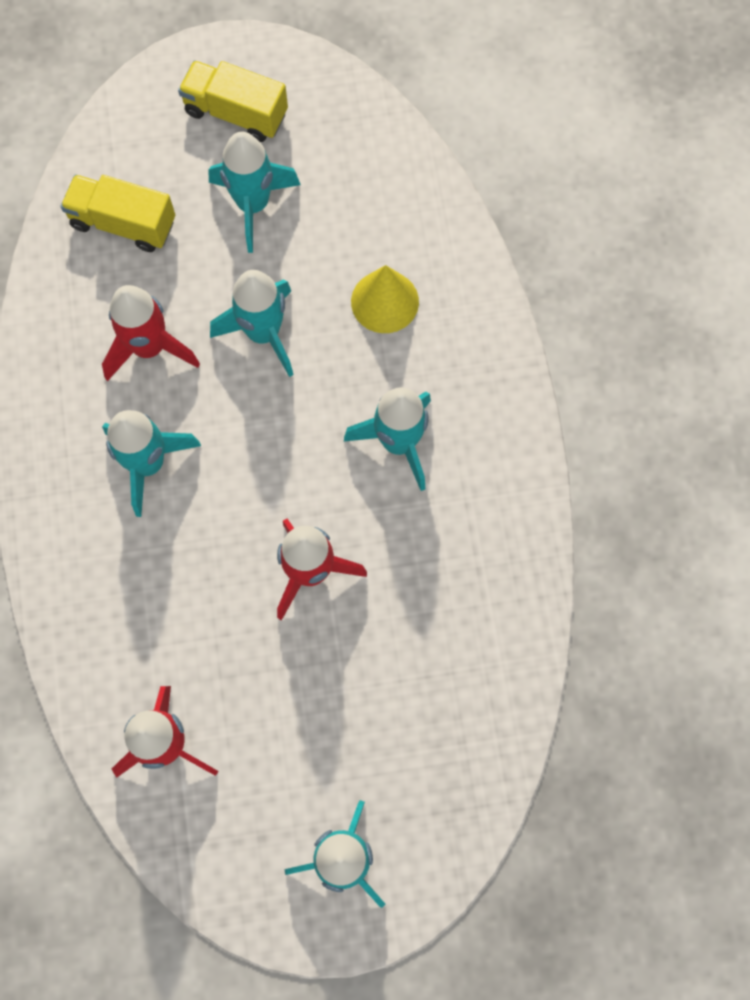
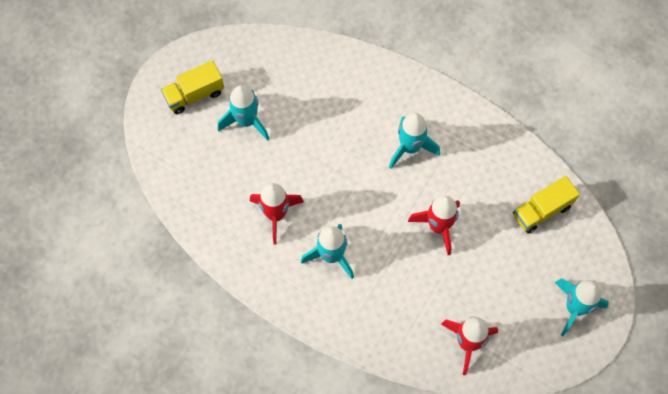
camera: 50 degrees left, 5 degrees down
yellow truck [61,175,175,252] -> yellow truck moved to [513,176,580,234]
turquoise rocket [210,270,294,377] -> none
yellow cone [351,265,419,333] -> none

